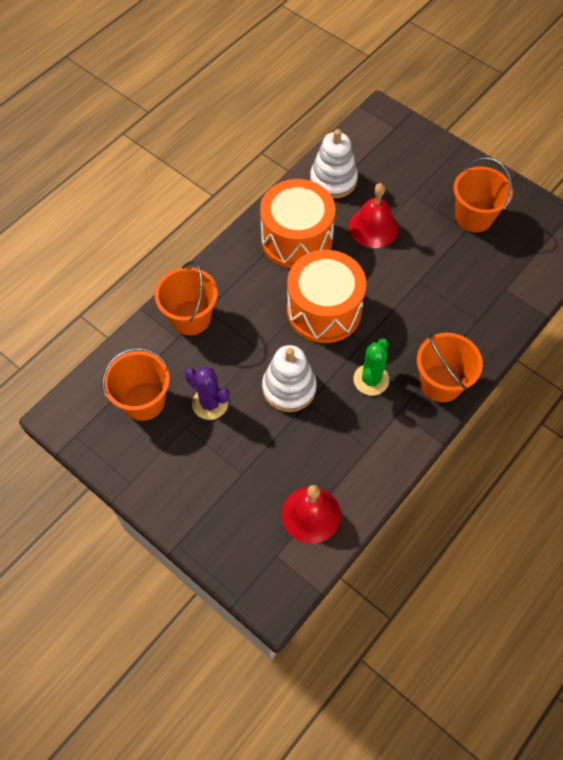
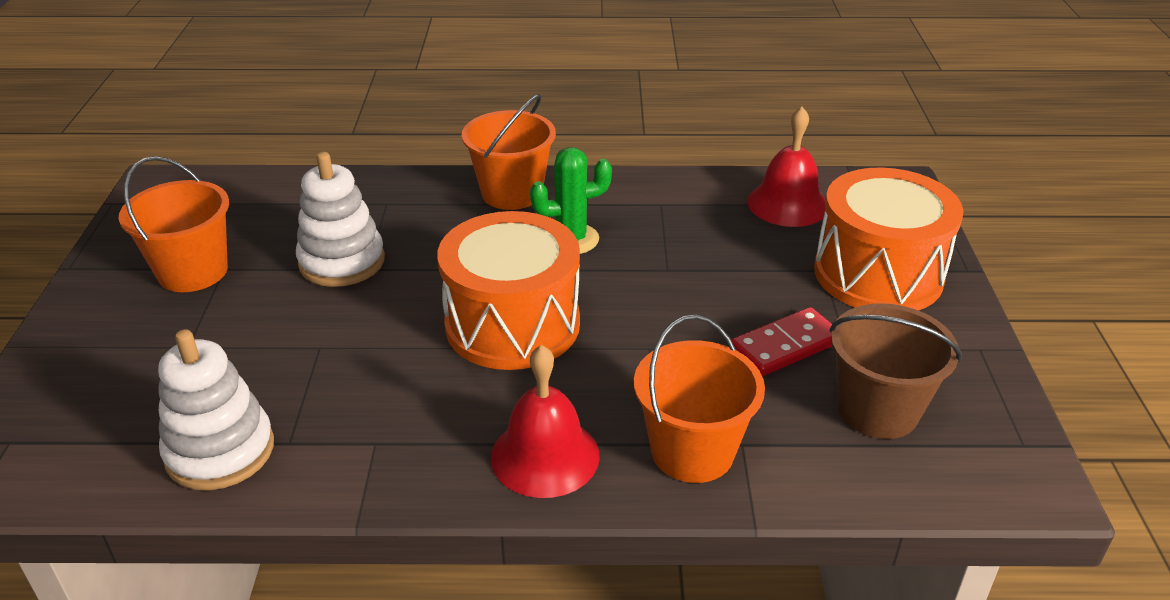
camera: 130 degrees left, 25 degrees down
orange bucket [102,347,170,421] -> brown bucket [829,303,961,439]
purple cactus [185,366,229,420] -> red domino [731,307,832,376]
orange drum [260,179,335,269] -> orange drum moved to [814,167,963,310]
white stacking toy [262,345,317,412] -> white stacking toy moved to [296,152,385,287]
red bell [349,183,398,248] -> red bell moved to [491,345,600,498]

